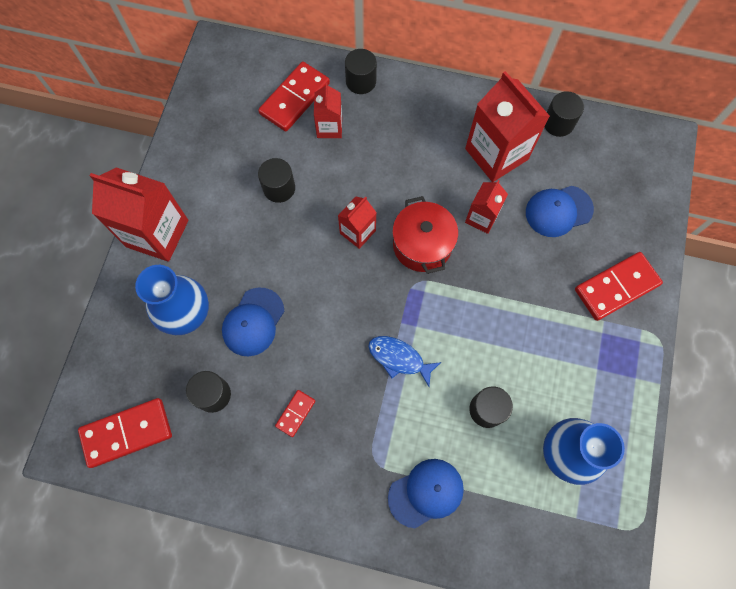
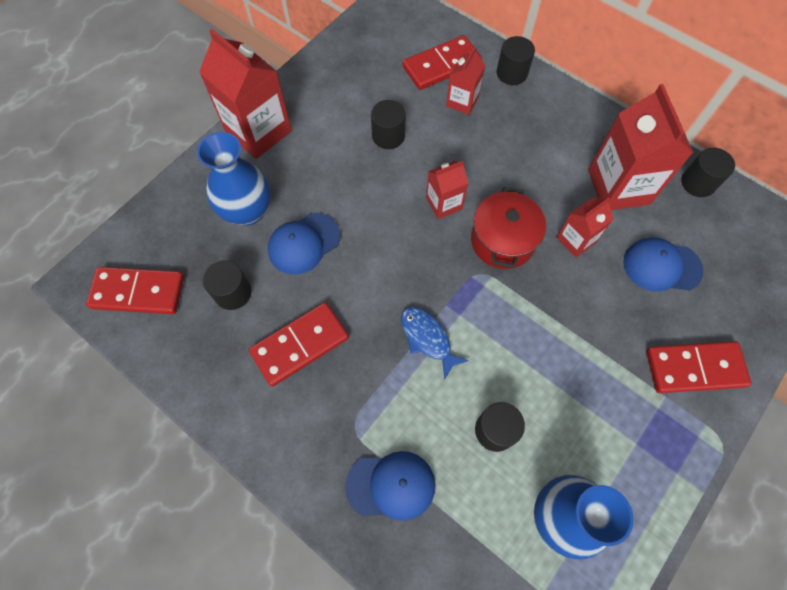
camera: 25 degrees right, 5 degrees down
red domino [275,390,315,437] -> red domino [249,302,349,387], size x1.95

